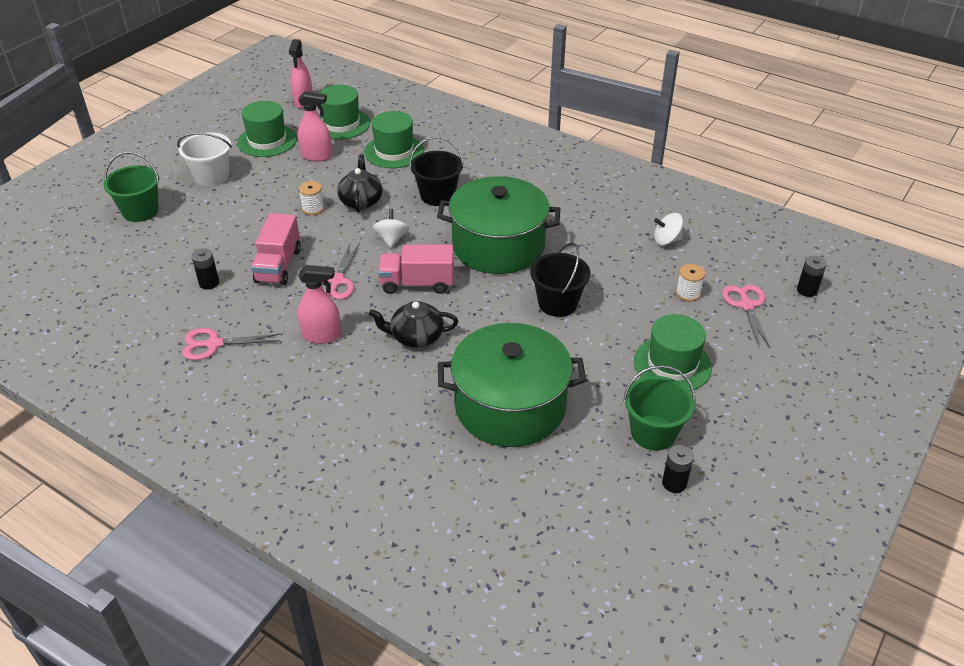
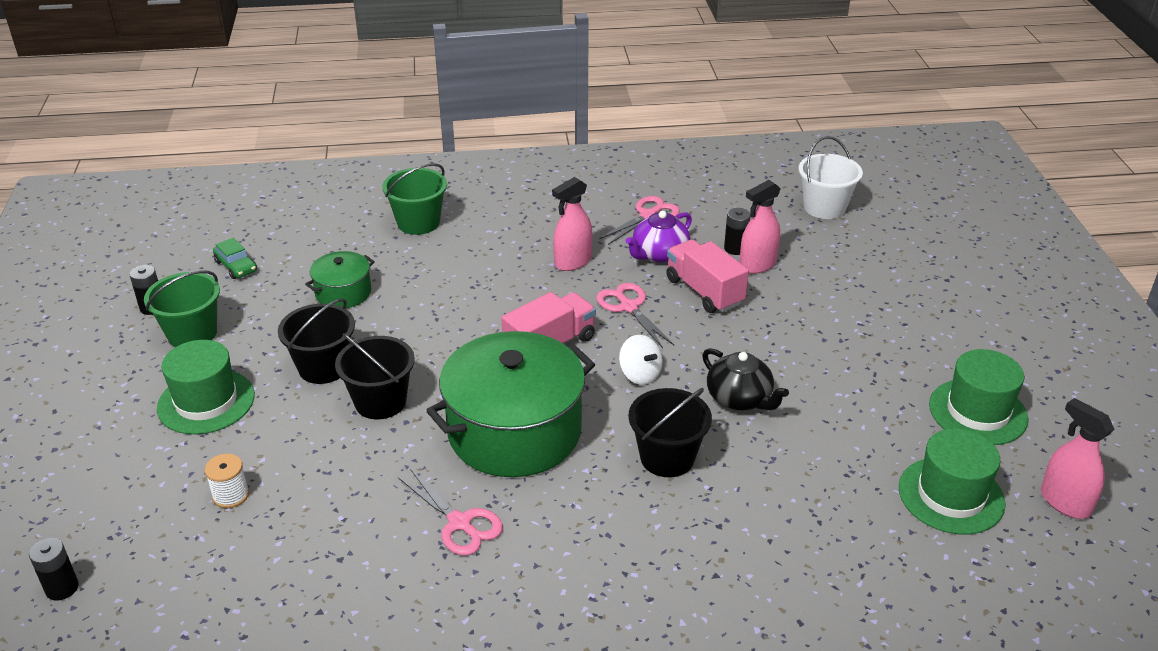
camera: 140 degrees right, 5 degrees down
green bucket [103,152,159,222] -> green bucket moved to [382,163,447,235]
white bucket [177,132,232,186] -> white bucket moved to [798,136,863,219]
pink spray bottle [298,91,332,162] -> pink spray bottle moved to [740,180,781,274]
white spool [299,181,325,215] -> none
green hat [364,111,424,168] -> none
black teapot [369,301,458,348] -> none
green pot [438,323,586,447] -> green pot [305,251,375,308], size x0.48
white spinning top [654,213,683,245] -> none
pink scissors [722,285,770,348] -> pink scissors moved to [398,469,503,555]
none -> green car [213,238,257,279]
none -> black bucket [278,298,355,384]
none -> purple teapot [626,211,692,263]

